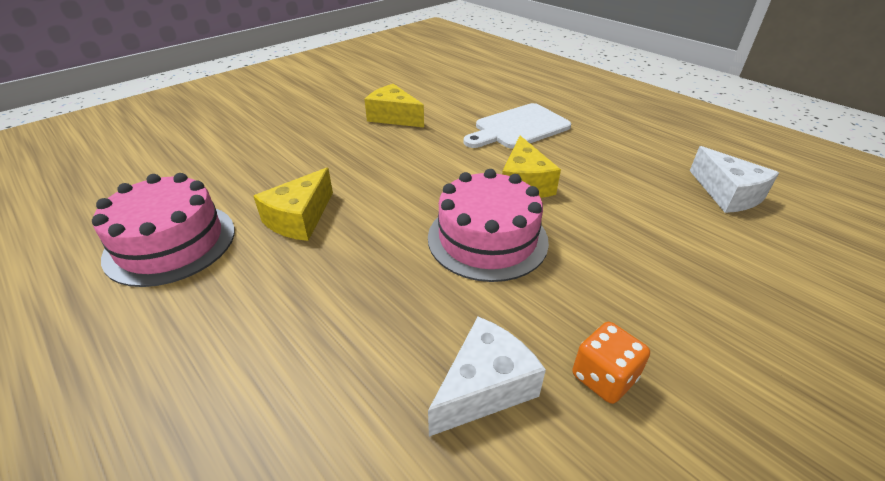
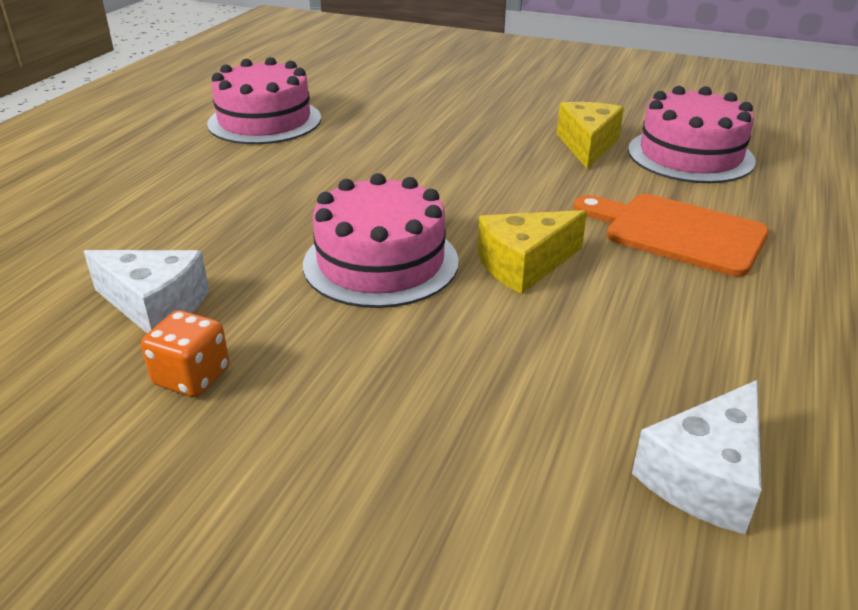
camera: 65 degrees right, 5 degrees down
yellow cheese [254,168,333,241] -> none
white cutting board [464,103,571,149] -> orange cutting board [574,194,769,277]
none -> pink cake [628,86,756,183]

